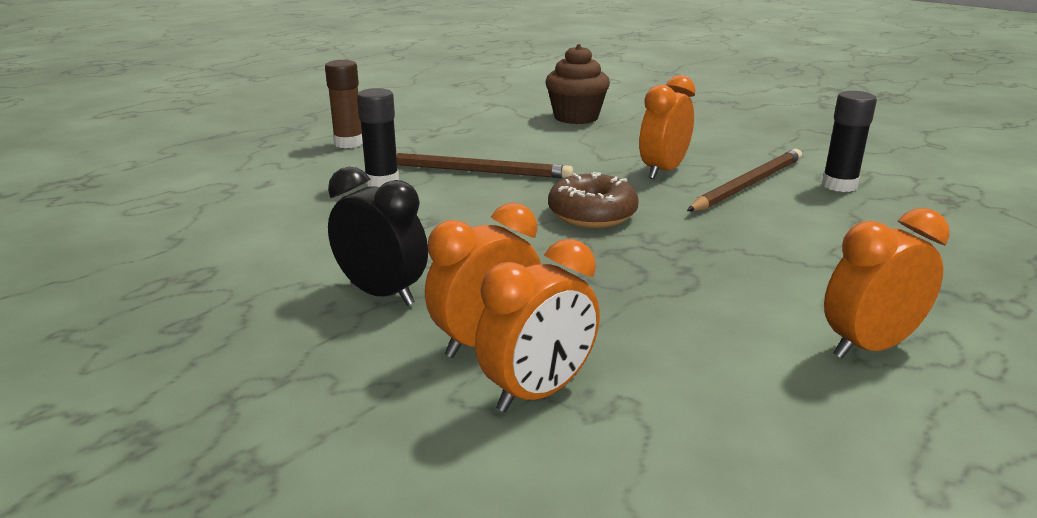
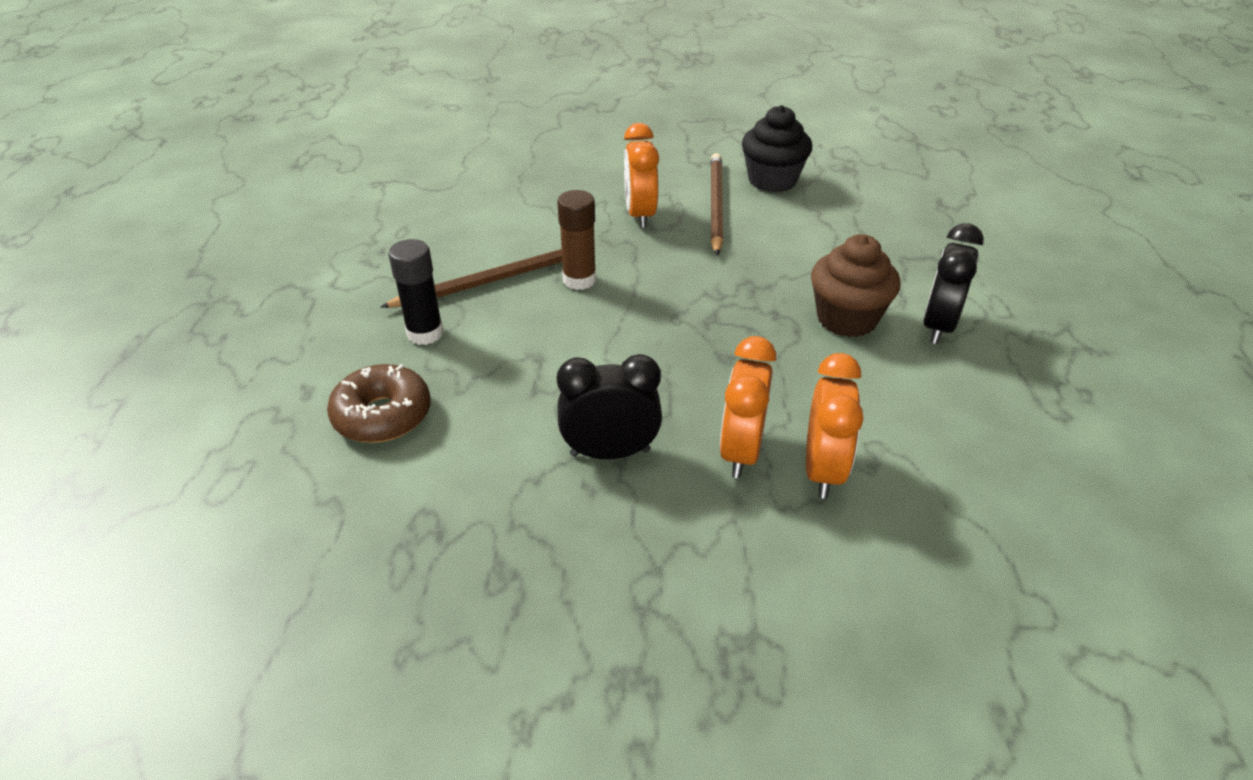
camera: 40 degrees left, 15 degrees up
brown glue stick [325,60,363,148] -> brown glue stick moved to [557,190,596,290]
brown cupcake [545,44,610,124] -> brown cupcake moved to [811,234,900,337]
brown donut [548,172,639,228] -> brown donut moved to [327,364,431,443]
black glue stick [822,91,877,192] -> black cupcake [742,105,812,192]
orange clock [824,208,950,358] -> black clock [923,223,984,344]

